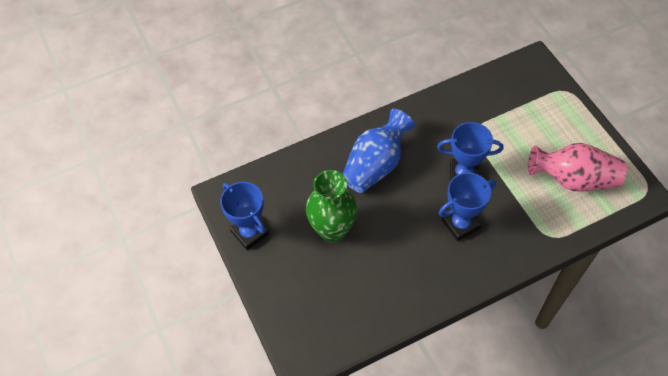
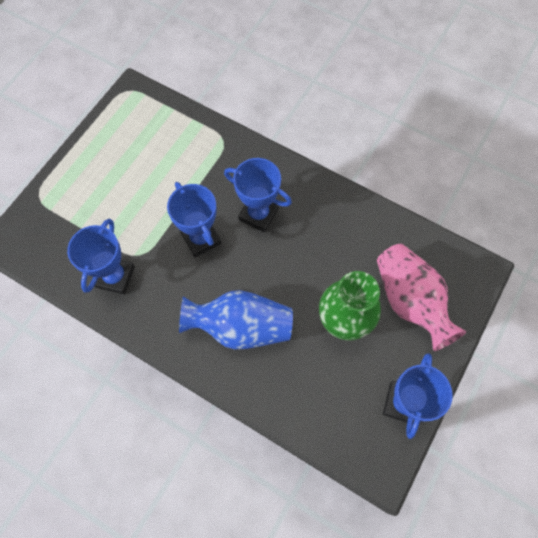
camera: 125 degrees left, 10 degrees up
pink vase [528,143,627,192] -> pink vase moved to [377,244,466,351]
none -> blue trophy [67,219,135,294]

